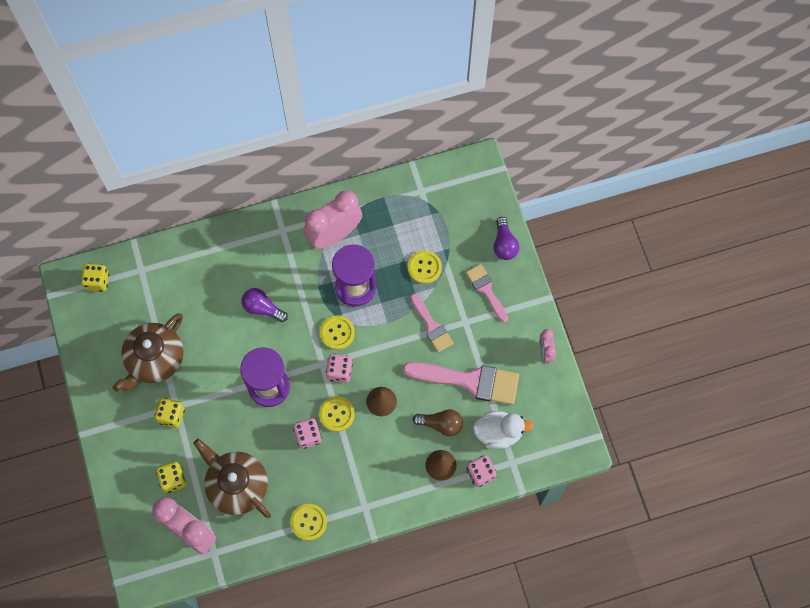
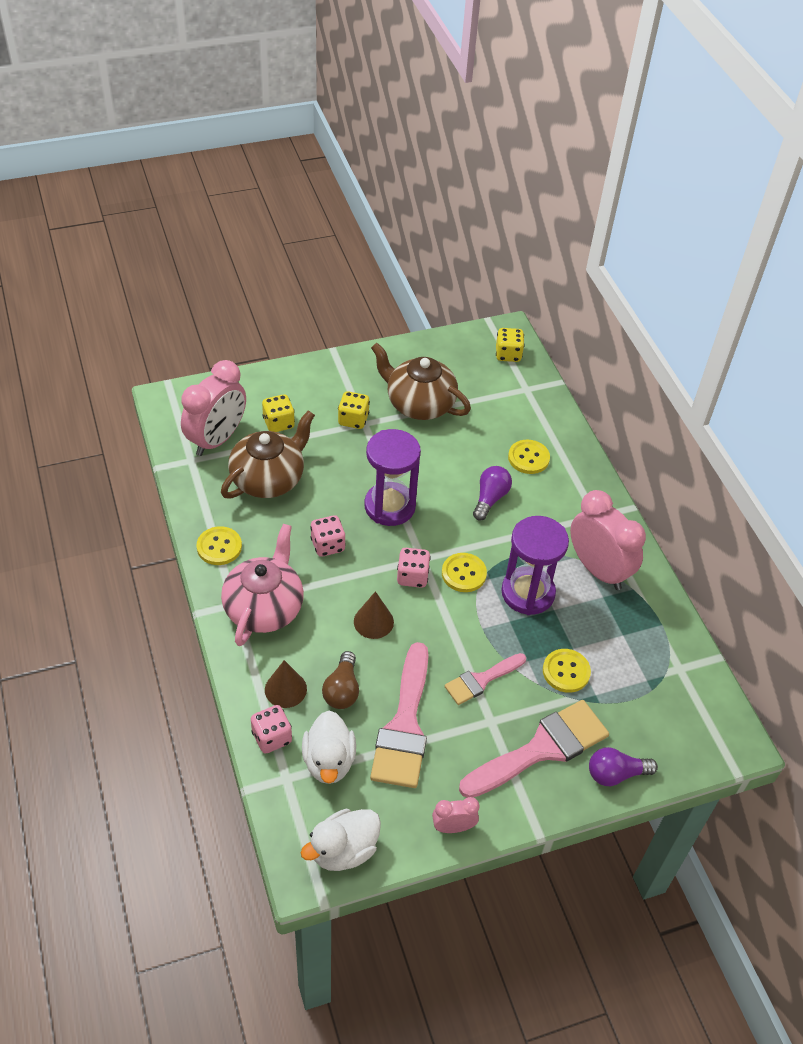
camera: 85 degrees right, 20 degrees down
yellow button [319,396,355,432] -> yellow button moved to [508,440,550,474]
pink brush [466,264,508,323] -> pink brush [459,700,609,798], size x1.75
none -> pink teapot [221,524,304,646]
none -> white duck [301,809,381,871]

